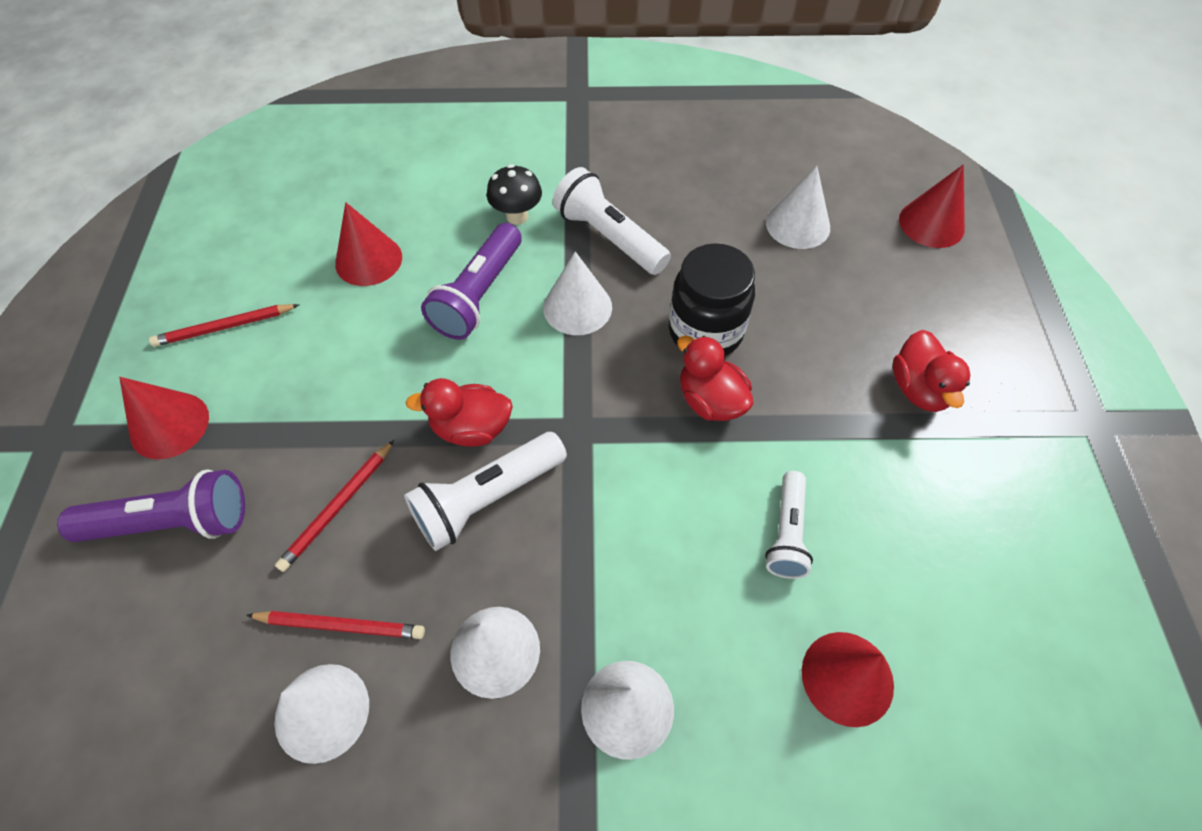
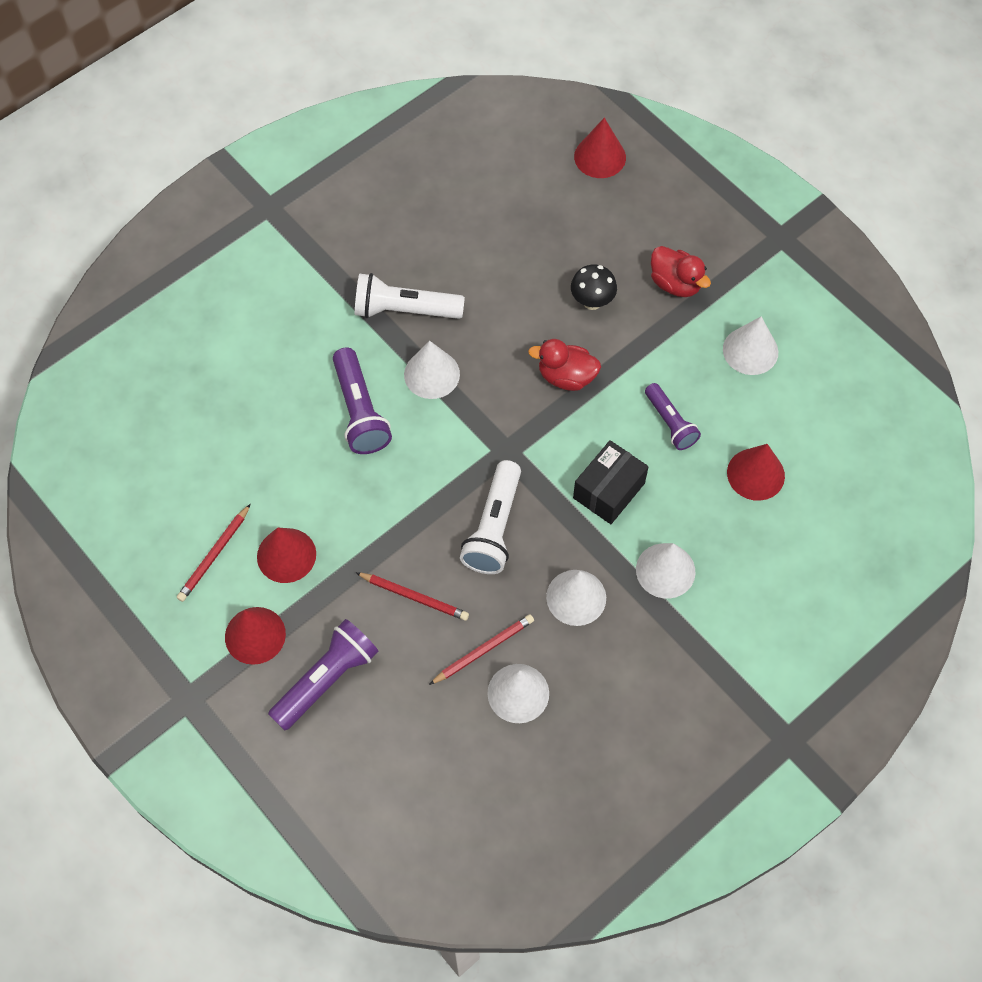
camera: 40 degrees left, 5 degrees up
red pencil [275,440,394,572] -> red pencil turned 60 degrees counterclockwise [355,572,469,621]
red cone [335,202,402,286] -> red cone moved to [257,528,316,583]
red duck [405,378,513,447] -> none
black mushroom [487,164,542,225] -> black mushroom moved to [571,264,617,310]
black jar [669,243,755,356] -> none
white flashlight [765,471,813,579] -> purple flashlight [645,383,701,450]
white cone [766,166,830,249] -> white cone moved to [723,316,778,375]
none -> black box [573,440,649,524]

